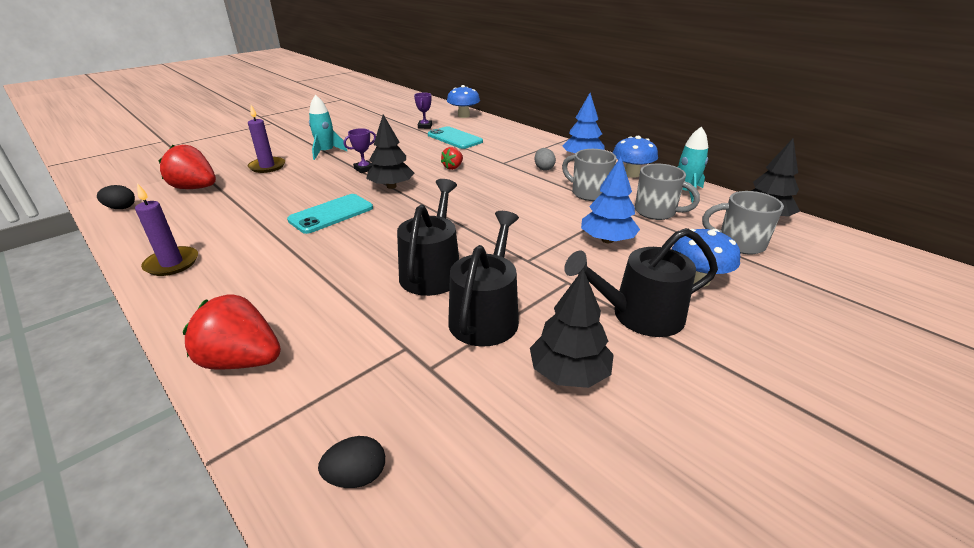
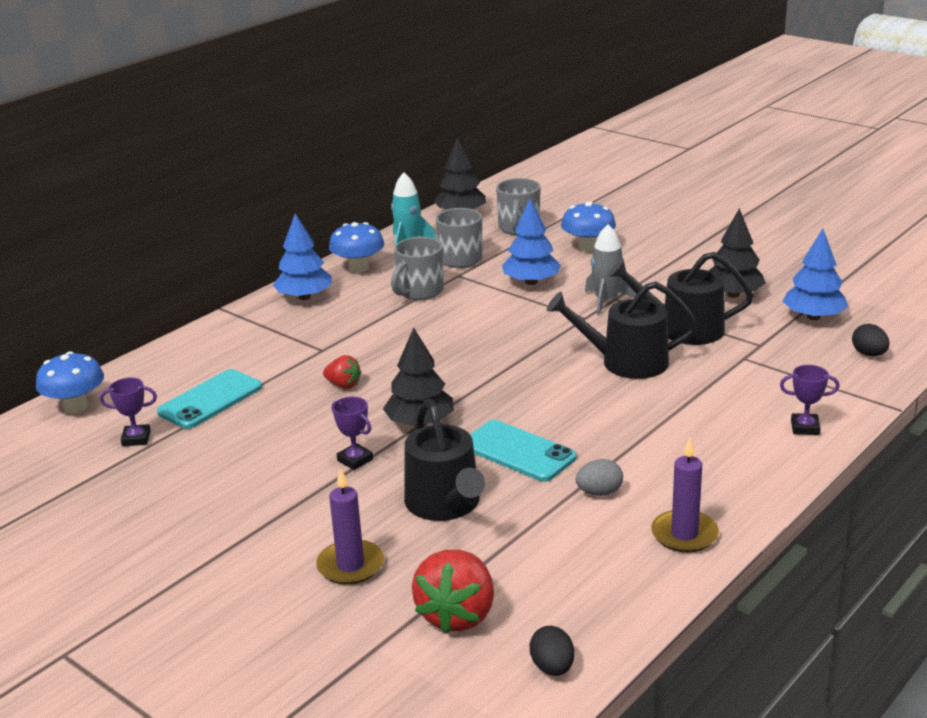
camera: 95 degrees left, 5 degrees down
red strawberry [183,294,281,369] -> purple trophy [780,365,840,435]
turquoise rocket [309,95,348,160] -> none
grey egg [534,148,556,171] -> grey egg moved to [576,459,623,496]
black watering can [564,228,718,337] -> black watering can moved to [404,399,485,521]
none -> grey rocket [585,224,637,315]
none -> blue tree [783,228,848,320]

